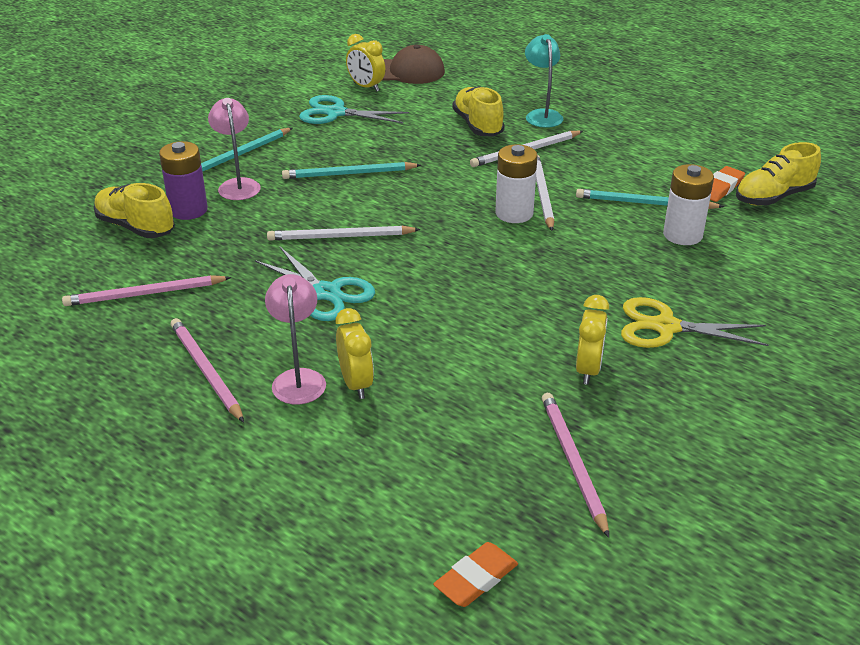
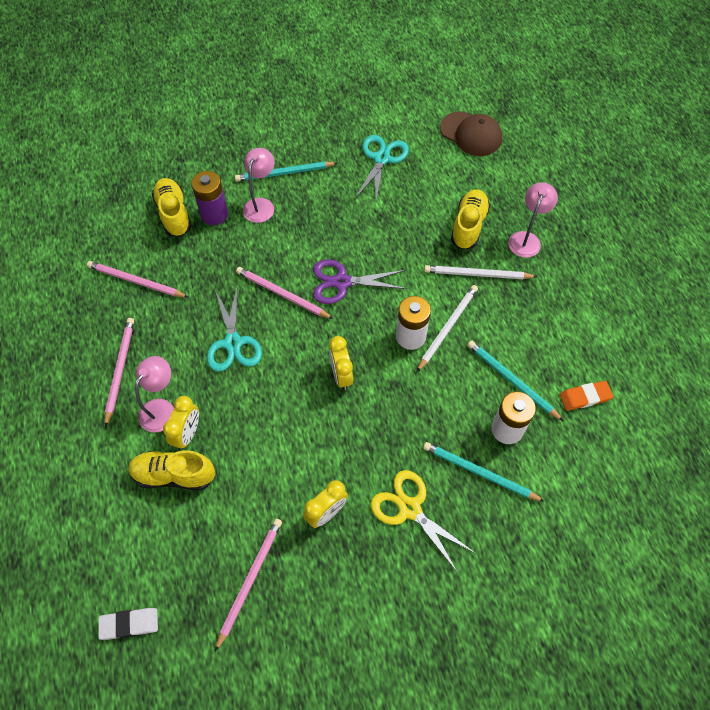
camera: 35 degrees right, 25 degrees up
white pencil [267,226,421,241] -> pink pencil [236,267,333,319]
turquoise pencil [282,162,421,179] -> turquoise pencil moved to [423,442,545,502]
turquoise scissors [299,95,409,124] -> turquoise scissors turned 60 degrees clockwise [355,135,409,203]
yellow clock [346,34,385,92] -> yellow clock moved to [329,336,353,390]
orange eraser [433,542,518,607] -> white eraser [98,608,158,640]
turquoise lamp [525,34,563,128] -> pink lamp [508,182,558,258]
yellow shoe [736,142,821,206] -> yellow shoe moved to [129,450,215,490]
none -> purple scissors [313,260,407,304]

